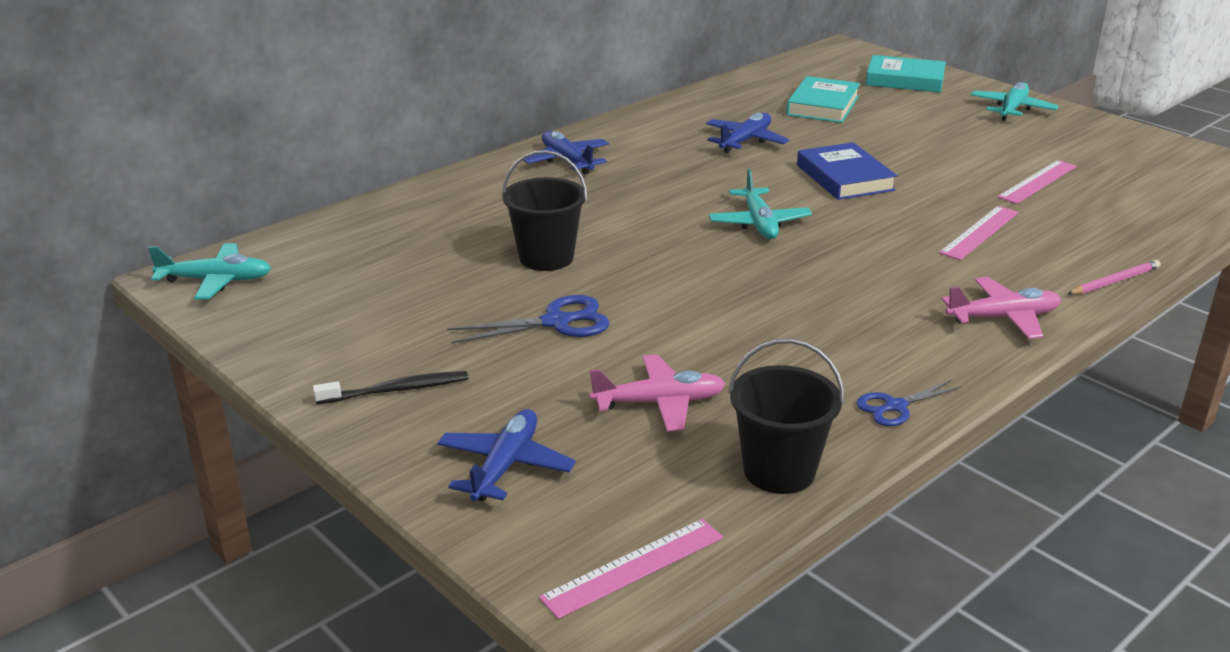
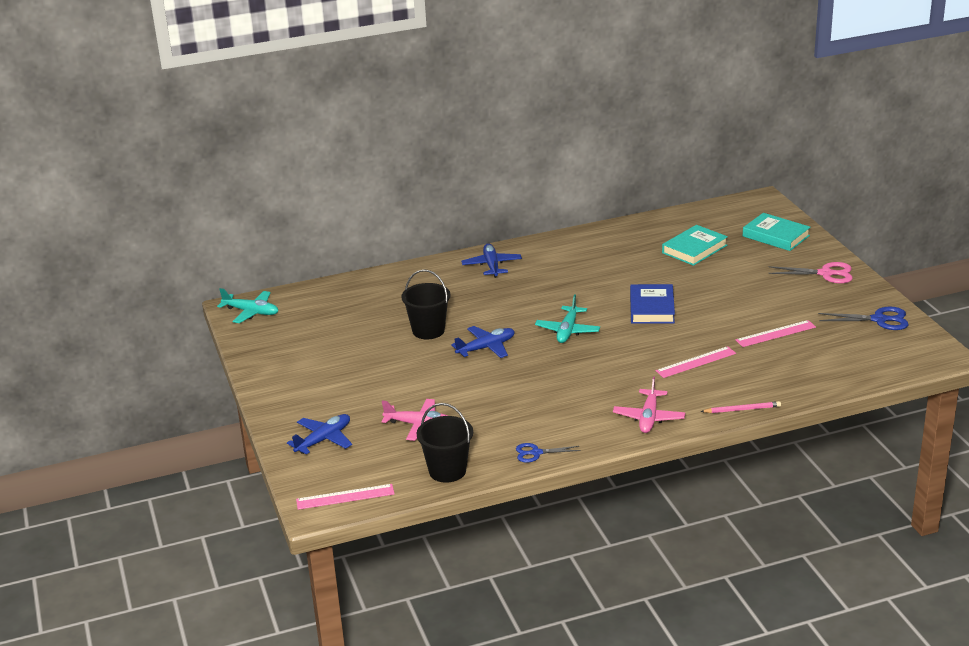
camera: 25 degrees right, 0 degrees up
black toothbrush [313,371,468,404] -> none
blue scissors [447,295,609,344] -> blue scissors moved to [818,307,909,330]
blue plane [706,113,789,153] -> blue plane moved to [451,326,515,358]
pink plane [941,277,1061,339] -> pink plane turned 90 degrees clockwise [613,376,685,433]
turquoise plane [971,82,1058,121] -> pink scissors [768,262,853,283]

